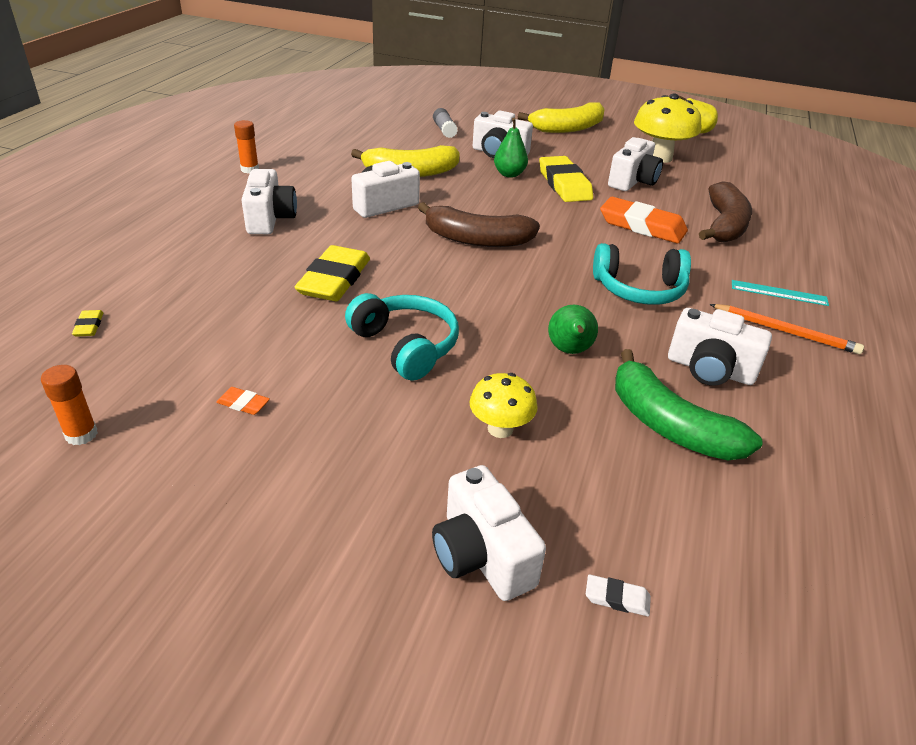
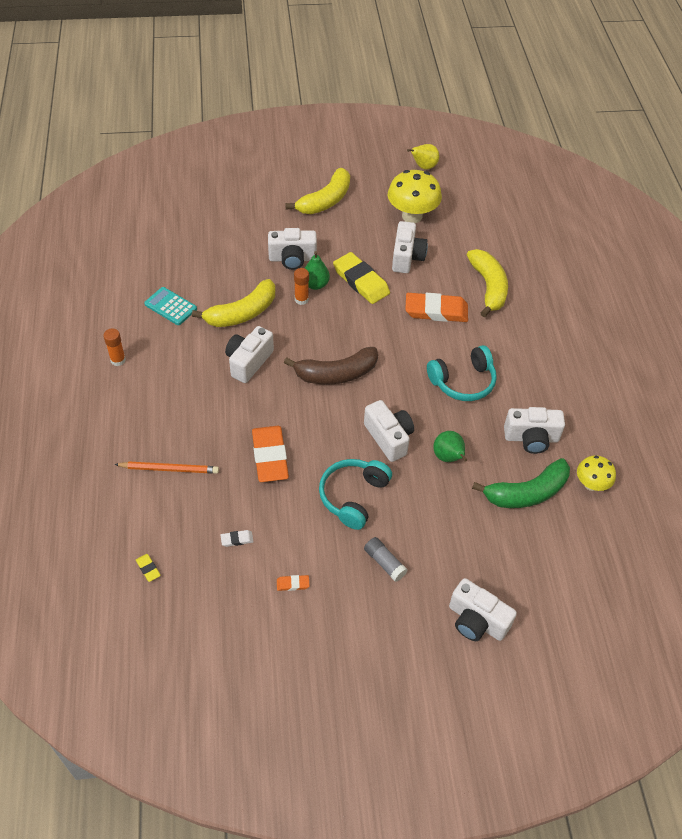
camera: 25 degrees left, 15 degrees up
orange glue stick [41,365,98,445] -> orange glue stick moved to [294,268,309,305]
white camera [241,169,297,234] -> white camera moved to [364,400,414,462]
yellow eraser [295,245,370,301] -> orange eraser [252,426,289,482]
turquoise headphones [345,293,459,381] -> turquoise headphones turned 90 degrees counterclockwise [319,459,392,530]
grey glue stick [433,108,458,138] -> grey glue stick moved to [364,537,408,582]
yellow mushroom [469,373,538,438] -> yellow mushroom moved to [577,455,616,491]
white eraser [586,574,651,616] -> white eraser moved to [221,530,254,547]
green banana [615,349,763,461] -> green banana turned 45 degrees counterclockwise [472,458,570,508]
brown banana [699,181,752,242] -> yellow banana [467,249,508,317]
orange pencil [709,304,864,354] -> orange pencil moved to [114,462,219,474]
turquoise ruler [732,280,829,306] -> none
none -> turquoise calculator [144,287,197,325]

